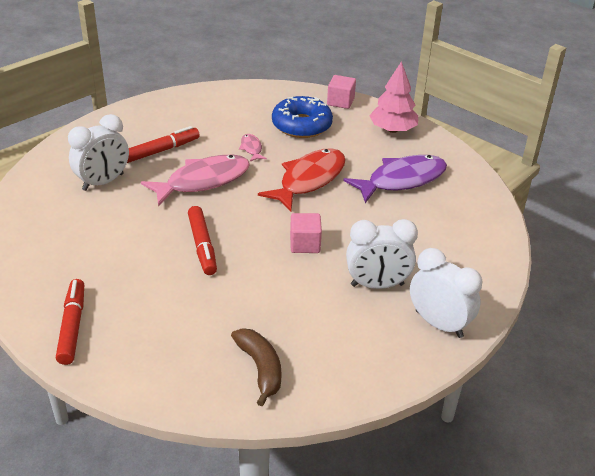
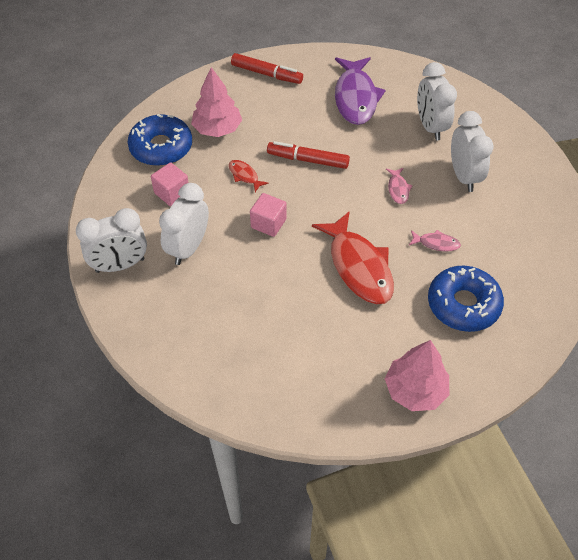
camera: 120 degrees right, 15 degrees up
red marker [127,126,200,163] -> white clock [451,111,493,192]
pink fish [141,155,250,206] -> pink fish [386,168,413,204], size x0.44
brown banana [231,328,281,406] -> blue donut [128,114,192,166]
pink cube [327,75,356,109] -> pink cube moved to [151,162,189,206]
purple fish [343,155,447,203] -> purple fish moved to [335,57,386,125]
none -> pink tree [191,67,242,137]
none -> red fish [229,160,269,192]

